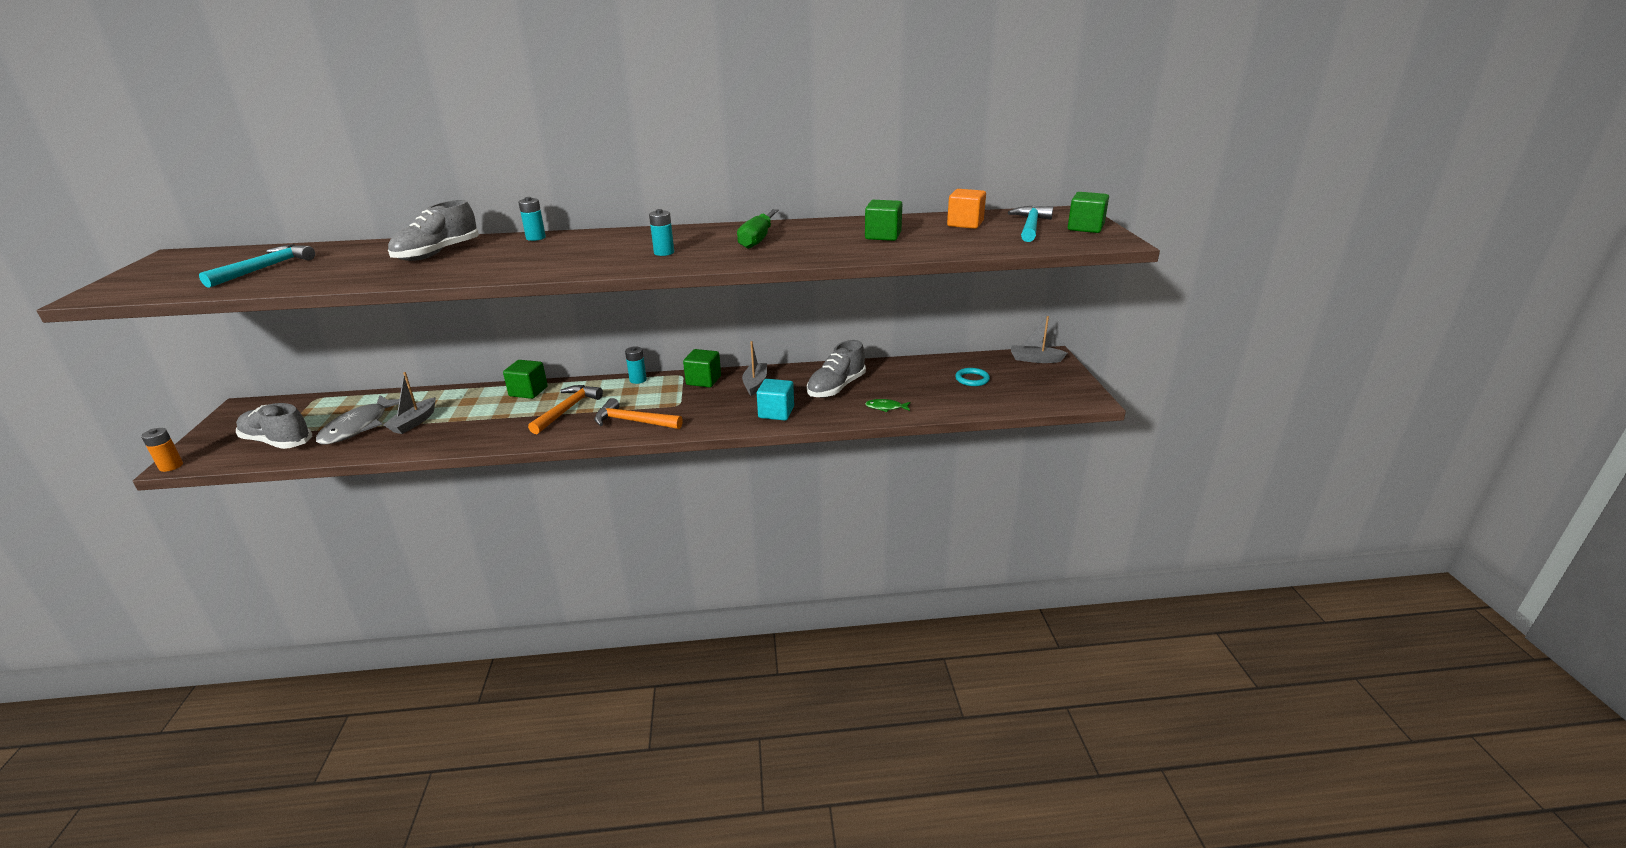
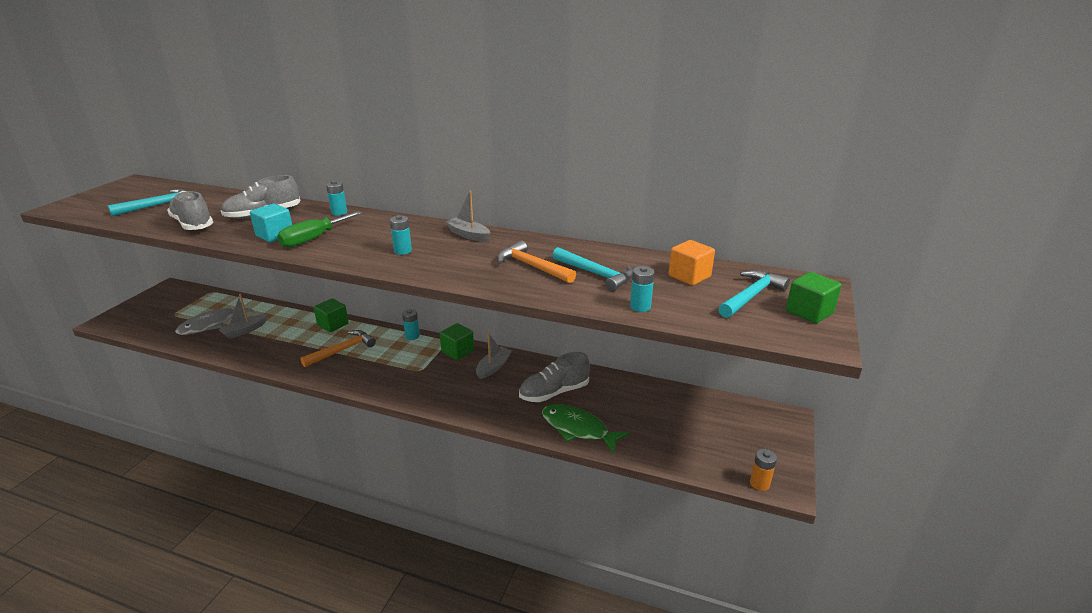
camera: 25 degrees right, 0 degrees up
orange battery [141,428,183,472] -> orange battery moved to [750,449,777,491]
grey shoe [236,403,312,449] -> grey shoe moved to [167,191,213,230]
orange hammer [594,398,683,429] -> orange hammer moved to [497,241,576,283]
green screwdriver [737,209,779,249] -> green screwdriver moved to [277,211,362,248]
turquoise cube [757,379,794,421] -> turquoise cube moved to [250,204,292,242]
green cube [865,200,902,241] -> turquoise hammer [552,247,633,291]
green fish [865,399,911,412] -> green fish [542,404,630,454], size x2.09
turquoise ring [955,368,990,386] -> none
grey boat [1011,316,1067,363] -> grey boat moved to [445,191,490,242]
none -> turquoise battery [630,266,654,312]

